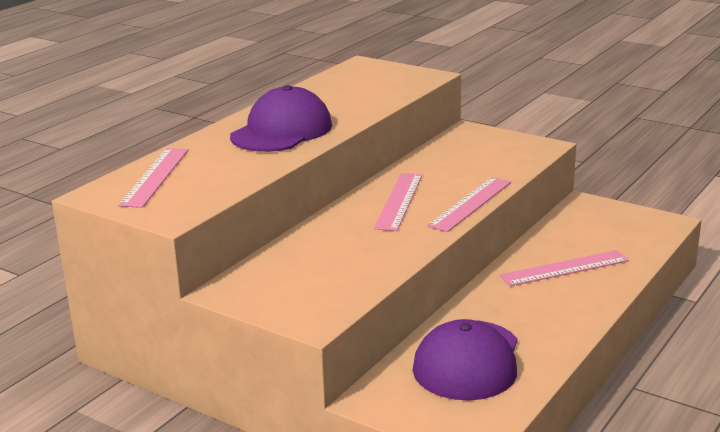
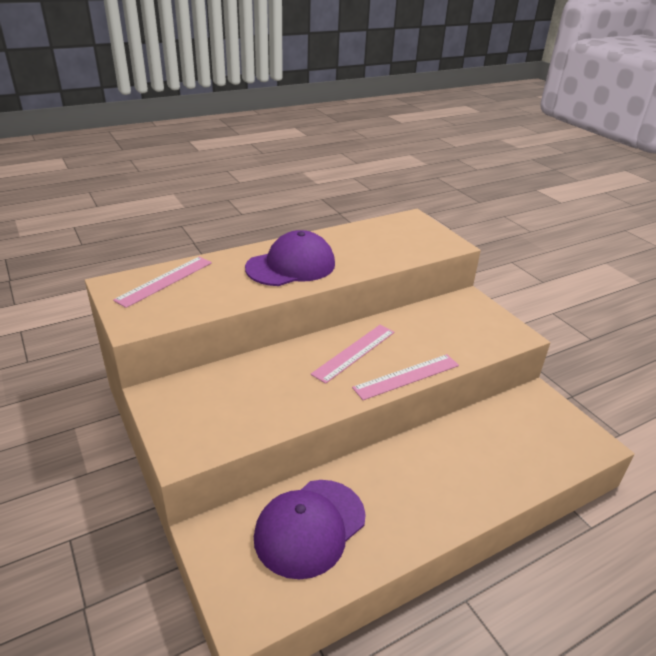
camera: 25 degrees right, 10 degrees up
pink ruler [499,250,629,286] -> none

